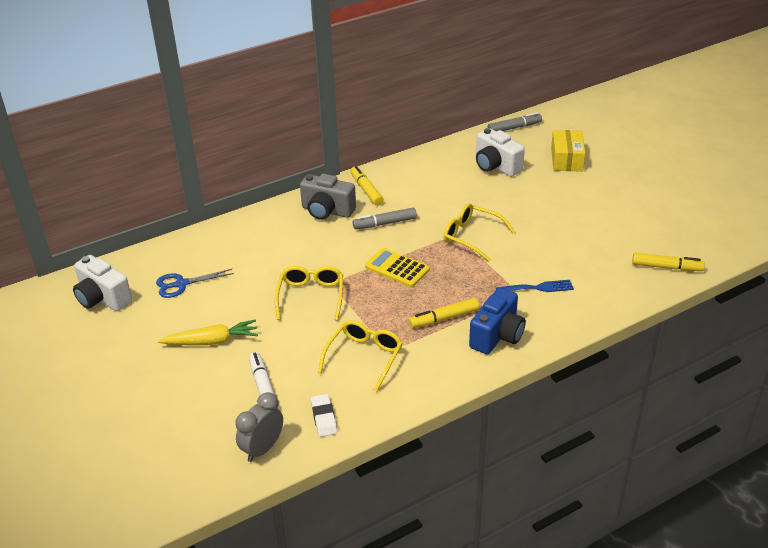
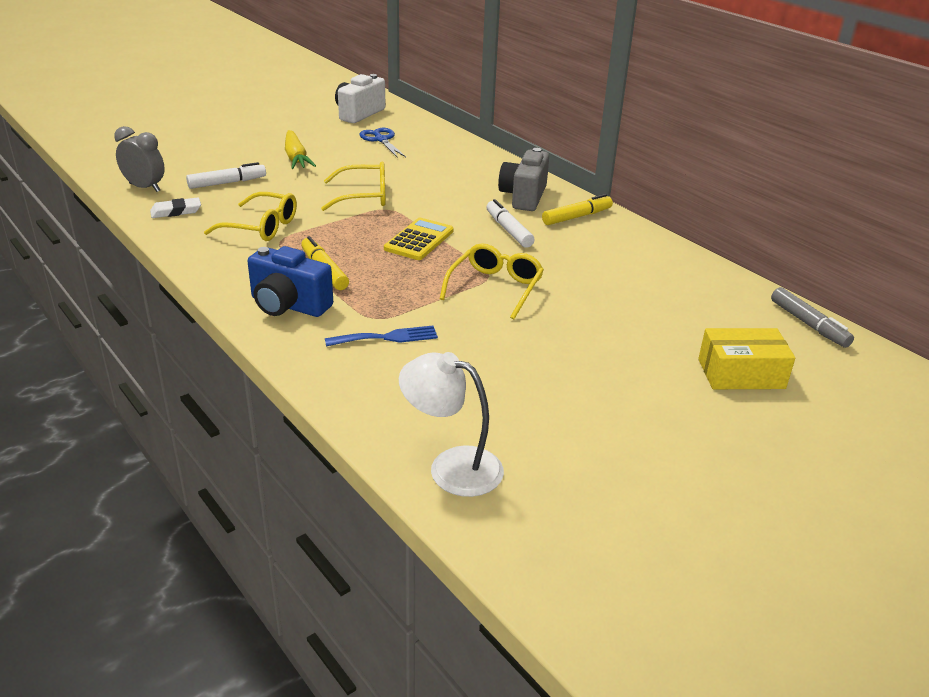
camera: 80 degrees right, 5 degrees down
grey marker [352,208,417,229] -> white marker [487,199,535,248]
white camera [476,128,525,177] -> none
blue fork [496,280,574,292] -> blue fork turned 90 degrees counterclockwise [325,325,438,346]
yellow marker [632,253,705,271] -> white lamp [399,352,504,497]

